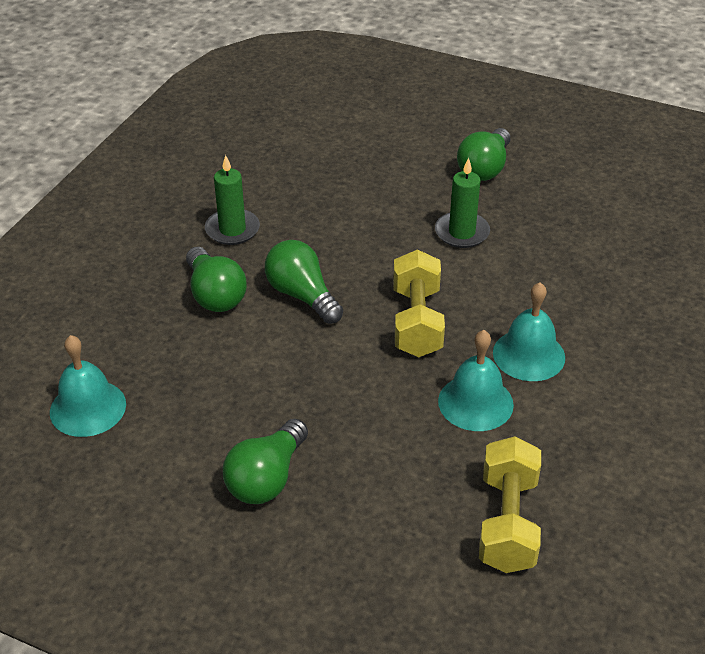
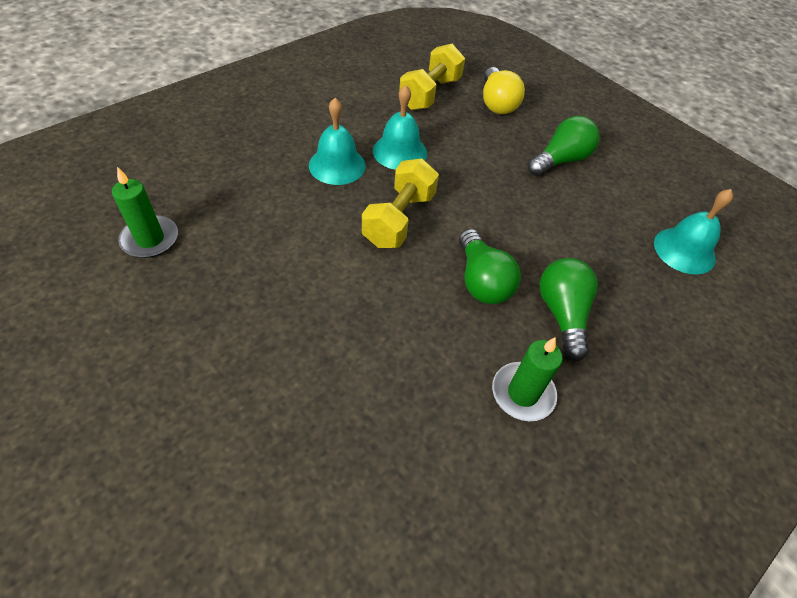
camera: 160 degrees left, 10 degrees up
green candle [435,158,490,248] -> green candle moved to [112,167,178,258]
green light bulb [457,128,510,181] -> none
none -> yellow light bulb [483,67,525,114]

